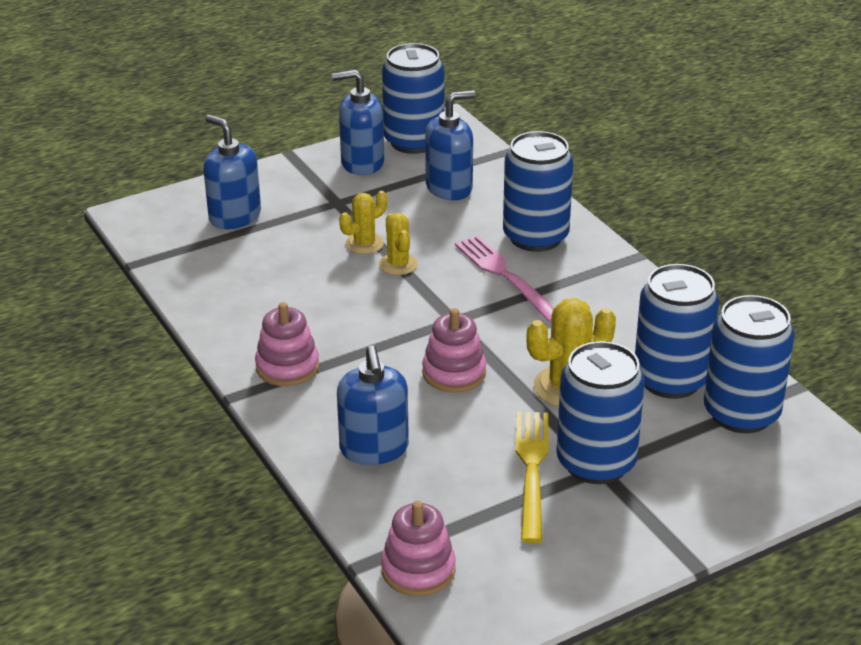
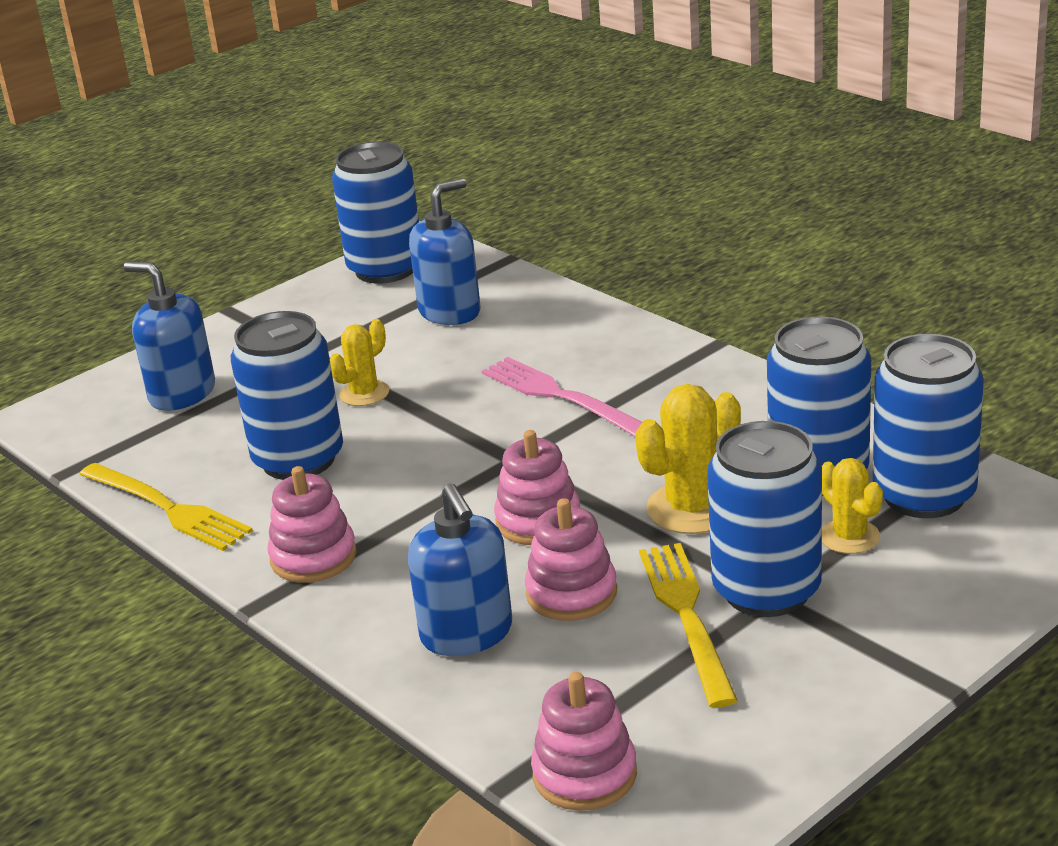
camera: 10 degrees left, 5 degrees down
blue soap dispenser [332,70,384,175] -> none
yellow cactus [379,213,418,275] -> yellow cactus moved to [822,458,883,554]
blue can [503,131,573,252] -> blue can moved to [231,311,343,480]
none -> yellow fork [79,463,253,551]
none -> pink stacking toy [525,498,617,621]

